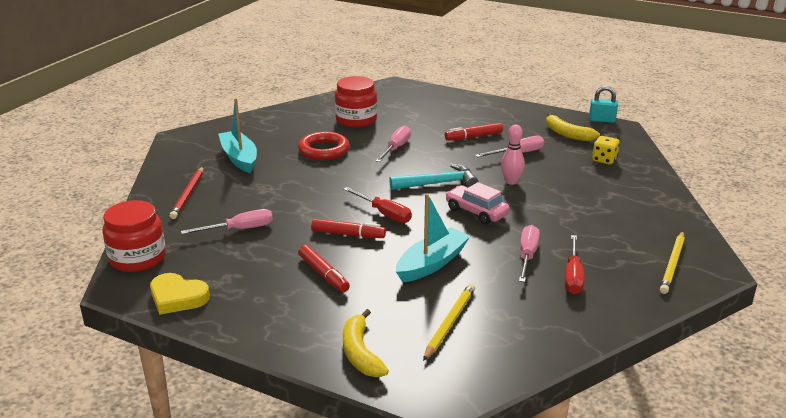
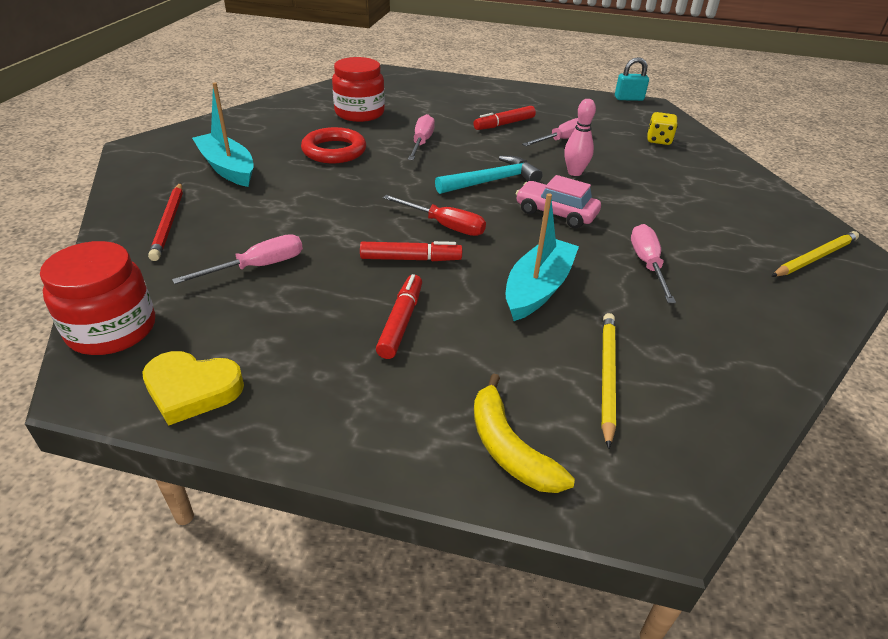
camera: 15 degrees left, 10 degrees up
red marker [298,245,350,292] -> red marker turned 120 degrees counterclockwise [376,274,422,359]
yellow banana [546,113,600,141] -> none
red screwdriver [565,235,585,294] -> none
yellow pencil [660,231,685,294] -> yellow pencil turned 135 degrees counterclockwise [771,231,859,277]

